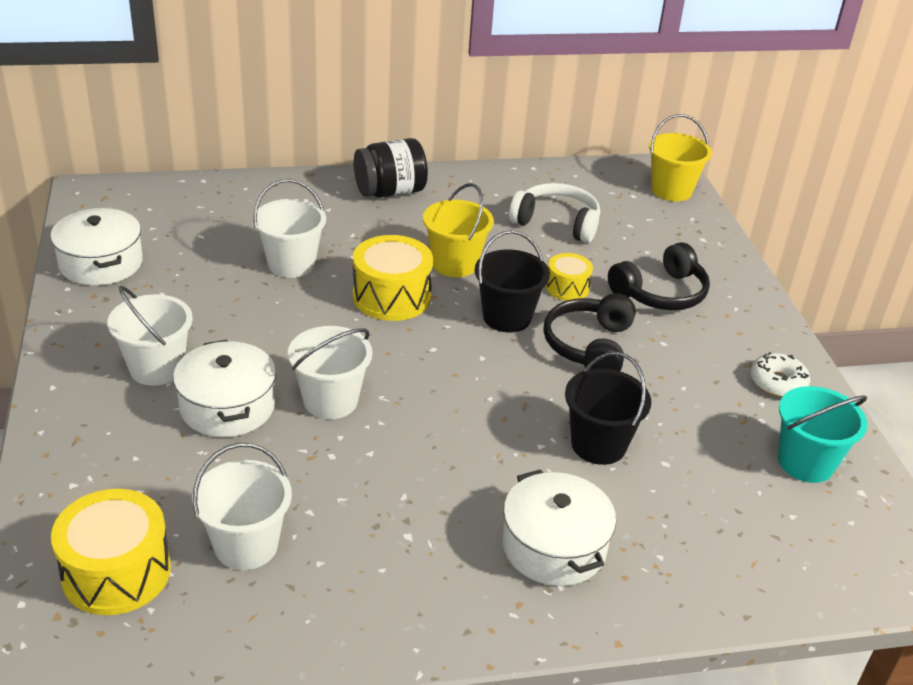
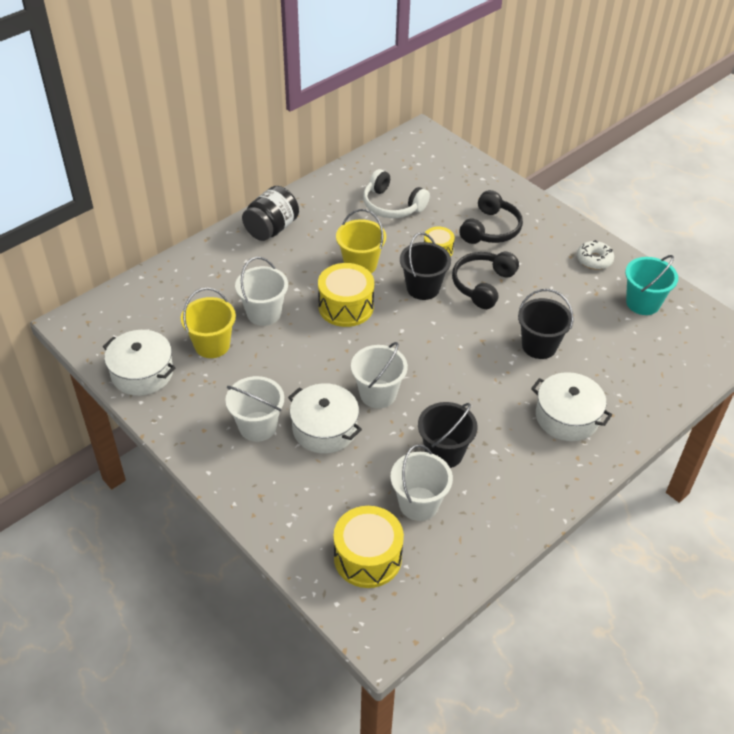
camera: 30 degrees left, 10 degrees up
white headphones [509,183,600,243] -> white headphones turned 135 degrees counterclockwise [363,169,430,218]
black headphones [543,293,636,371] -> black headphones turned 45 degrees clockwise [452,252,519,309]
yellow bucket [649,114,712,201] -> yellow bucket moved to [181,287,236,358]
none -> black bucket [418,402,478,468]

